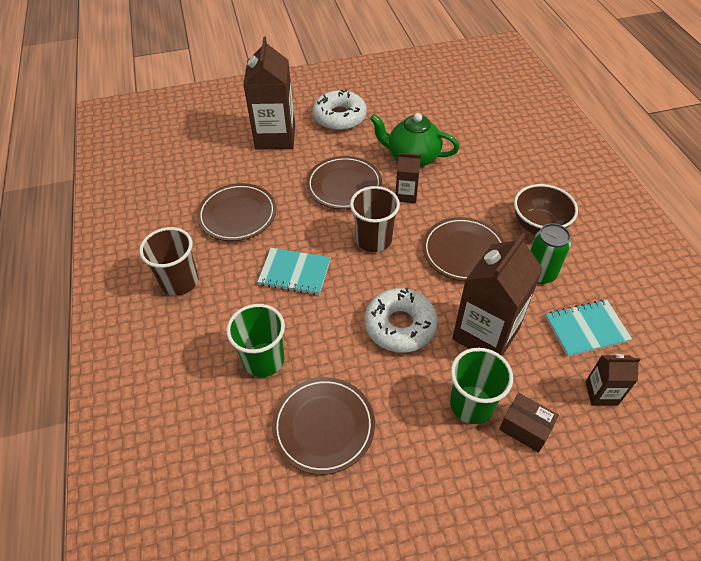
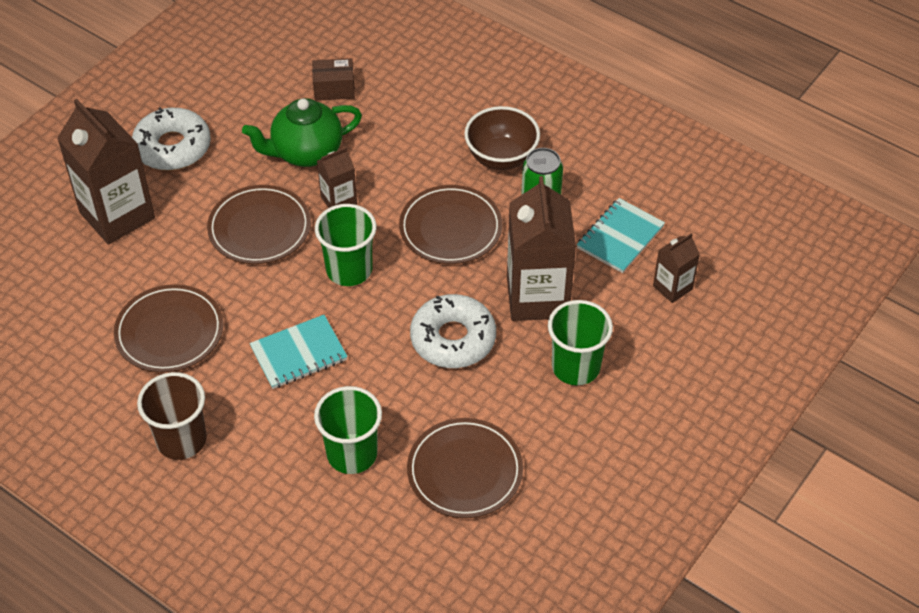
camera: 40 degrees left, 0 degrees up
brown cup [350,186,400,252] -> green cup [315,204,377,286]
brown box [499,393,559,453] -> brown box moved to [312,58,355,101]

